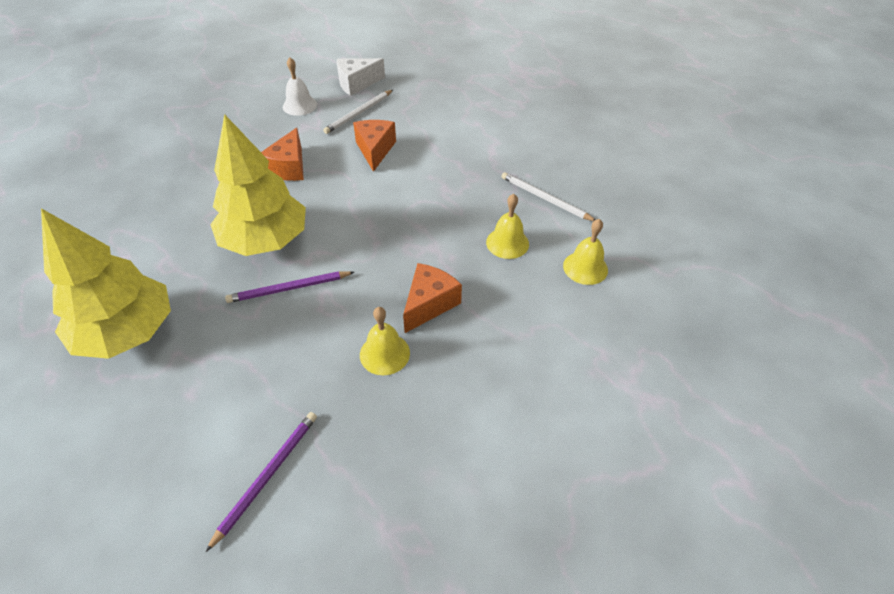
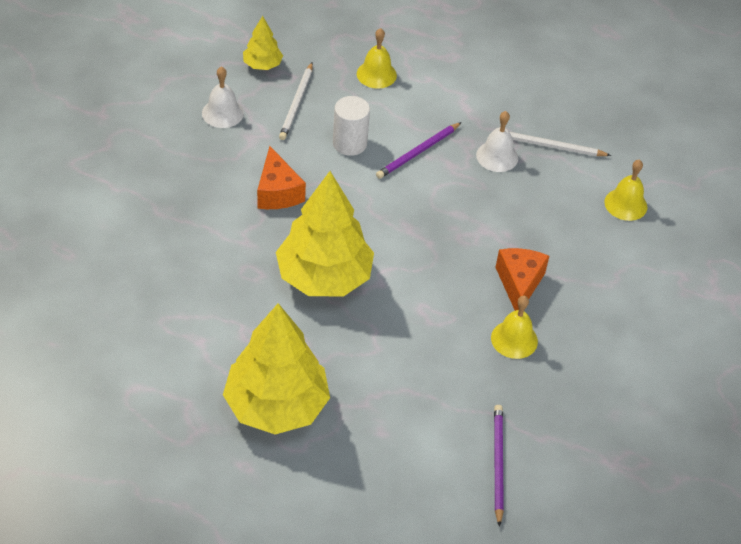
camera: 30 degrees left, 0 degrees up
purple pencil [225,271,354,303] -> purple pencil moved to [376,122,462,179]
white cheese [337,58,385,96] -> yellow tree [243,16,283,70]
orange cheese [353,120,396,172] -> white cylinder [333,96,370,156]
yellow bell [486,194,529,259] -> yellow bell moved to [357,28,397,89]
none -> white bell [476,111,518,172]

